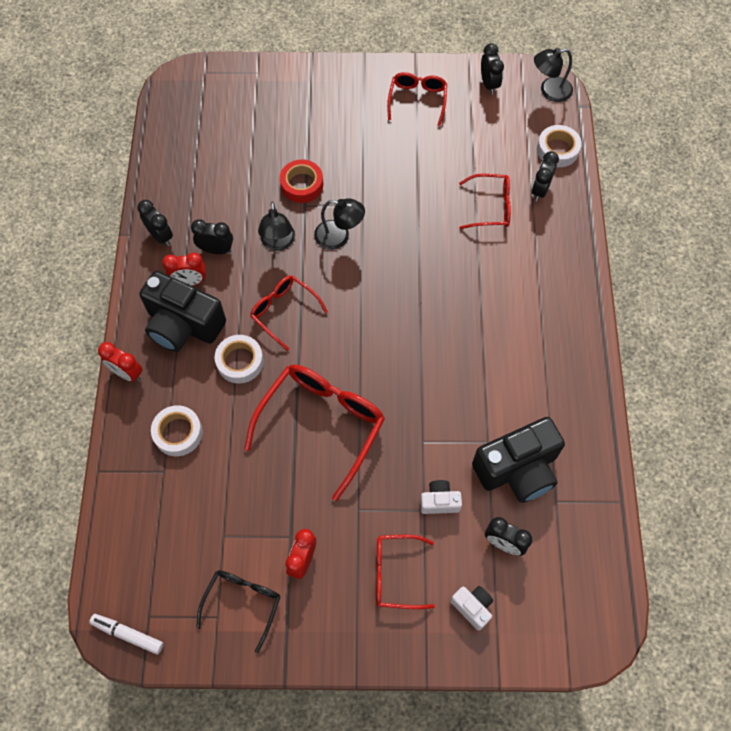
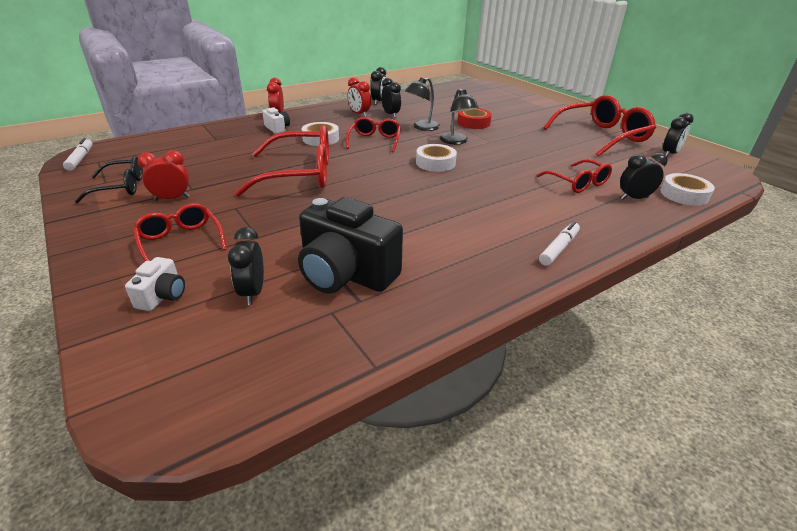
camera: 55 degrees right, 30 degrees down
black camera [139,271,226,352] -> none
white tape [151,405,203,456] -> white tape moved to [416,144,457,172]
red glasses [387,72,447,126] -> red glasses [543,95,656,157], size x1.73
white camera [420,480,462,514] -> white camera moved to [262,107,290,134]
black lamp [534,48,573,102] -> none
none -> white marker [539,221,580,266]

